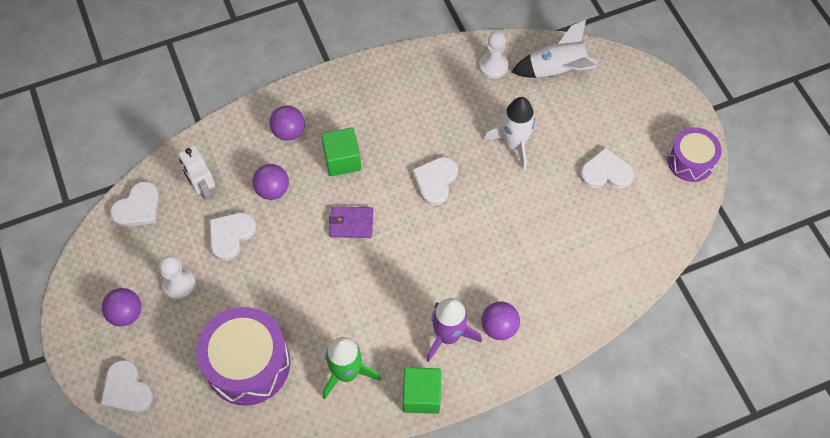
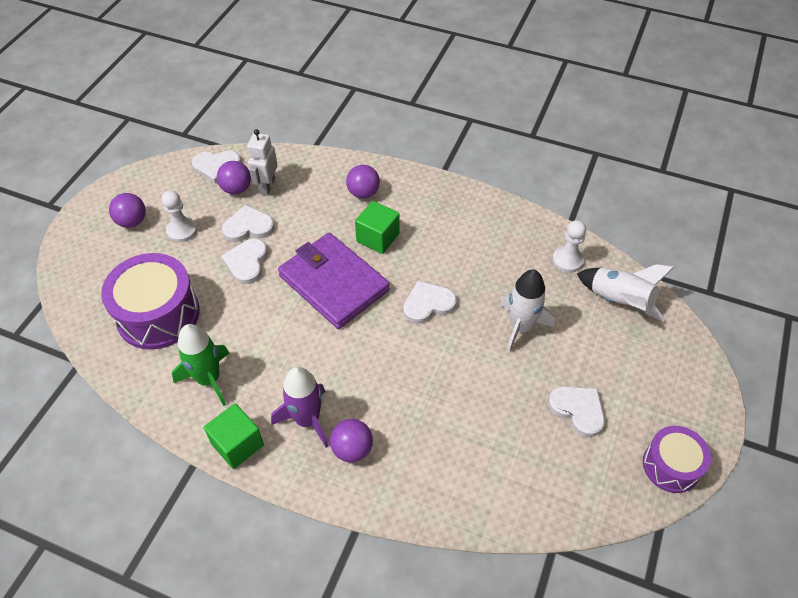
camera: 45 degrees right, 10 degrees down
white heart [100,360,153,413] -> white heart moved to [221,239,268,284]
purple ball [252,164,289,200] -> purple ball moved to [217,161,251,194]
purple wallet [329,206,373,238] -> purple wallet [278,233,390,329], size x2.17

